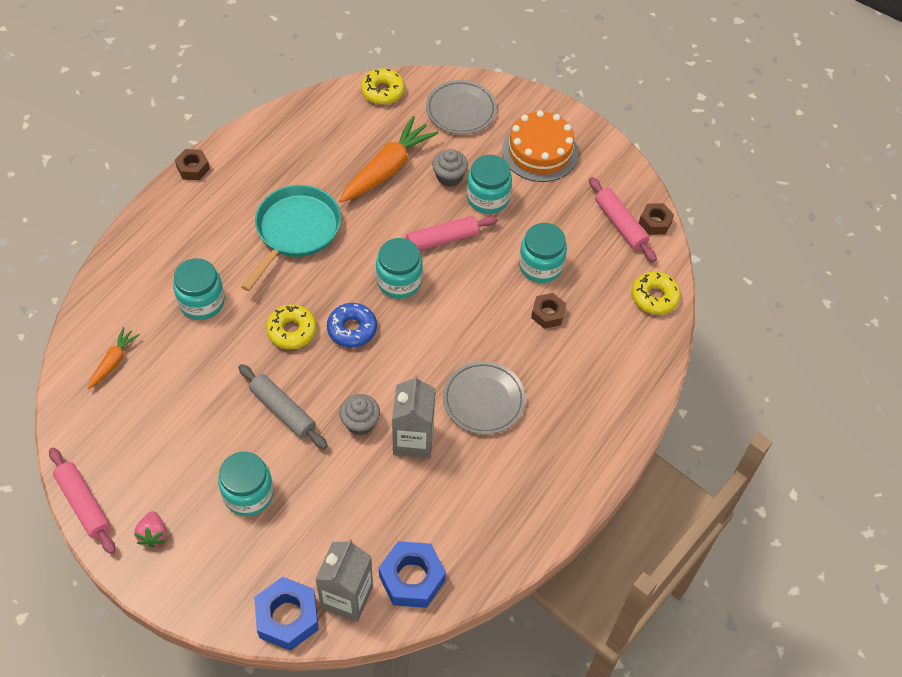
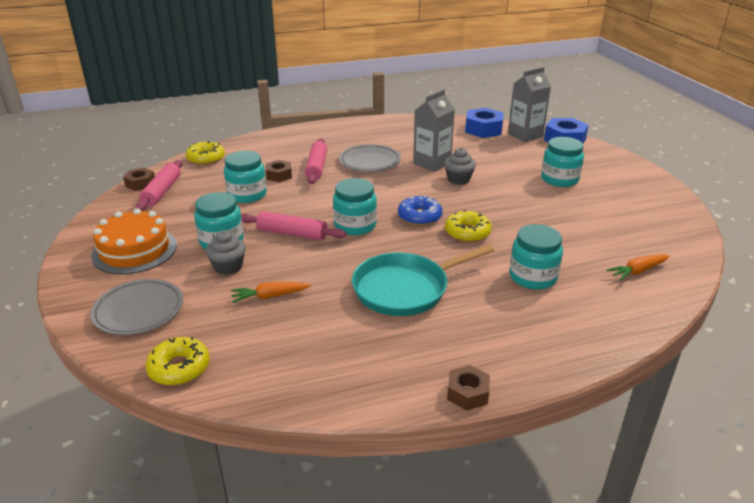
camera: 140 degrees left, 25 degrees down
pink rolling pin [49,448,115,554] -> pink rolling pin moved to [305,139,327,184]
pink strawberry [134,511,166,548] -> none
grey rolling pin [238,364,328,449] -> none
orange carrot [339,116,439,202] -> orange carrot [231,282,311,303], size x0.52

